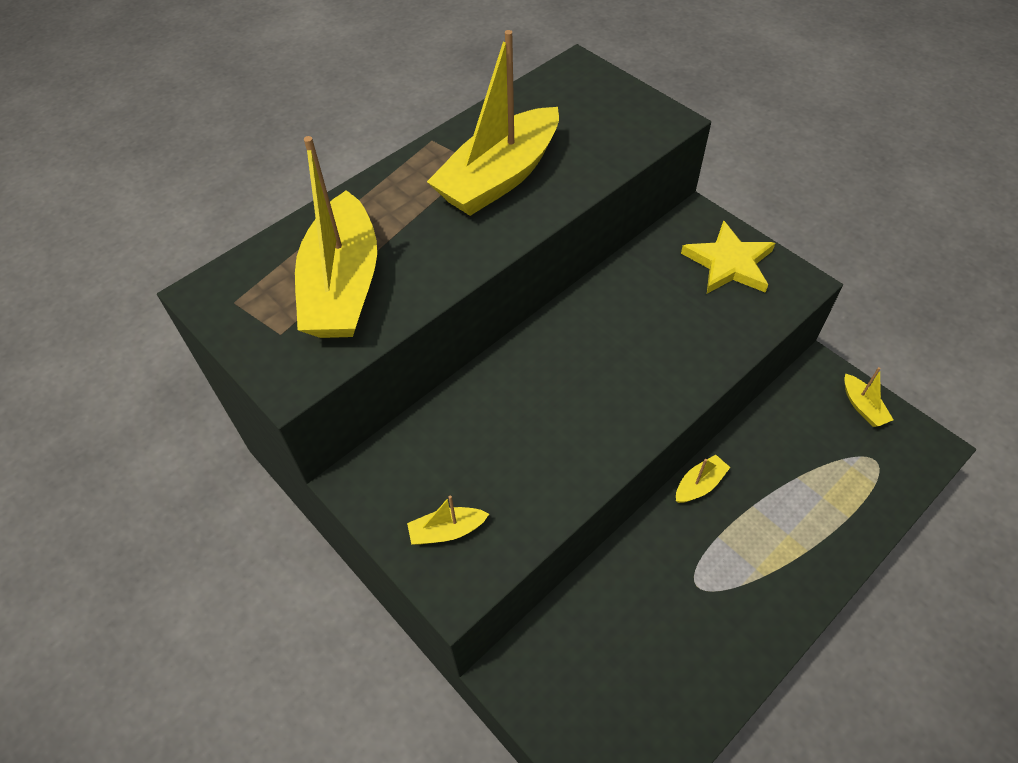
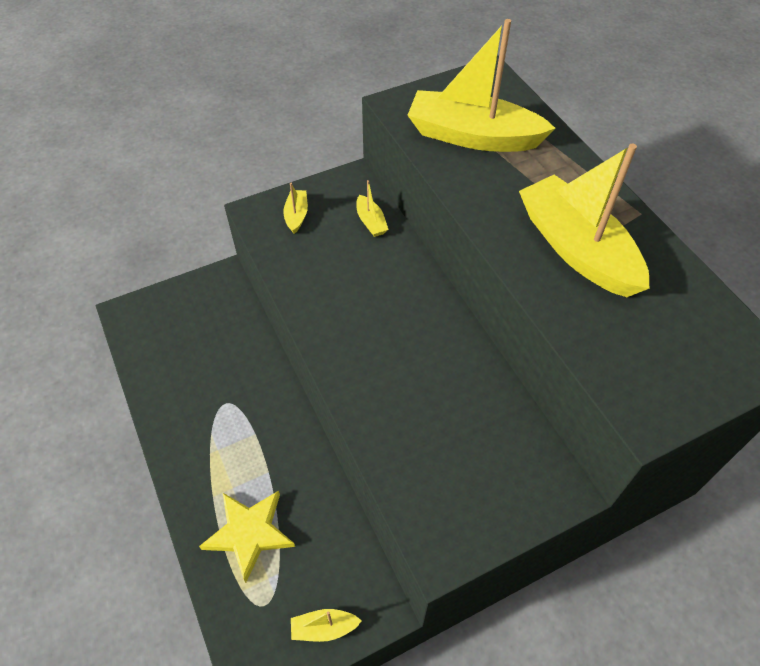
camera: 105 degrees right, 0 degrees up
yellow boat [676,455,731,503] -> yellow boat moved to [356,180,389,237]
yellow star [681,220,775,294] -> yellow star moved to [199,491,295,583]

